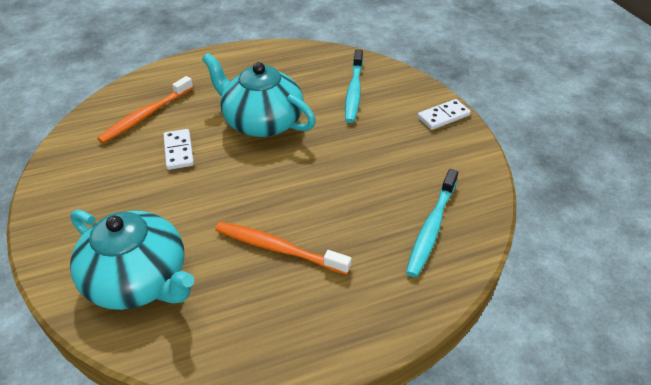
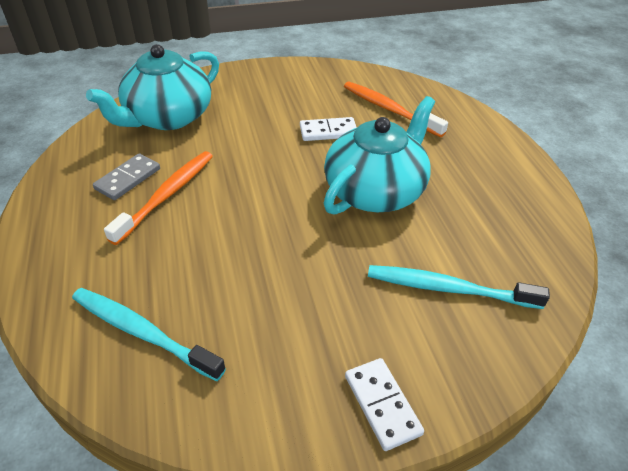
camera: 95 degrees right, 0 degrees up
none -> grey domino [93,153,160,200]

